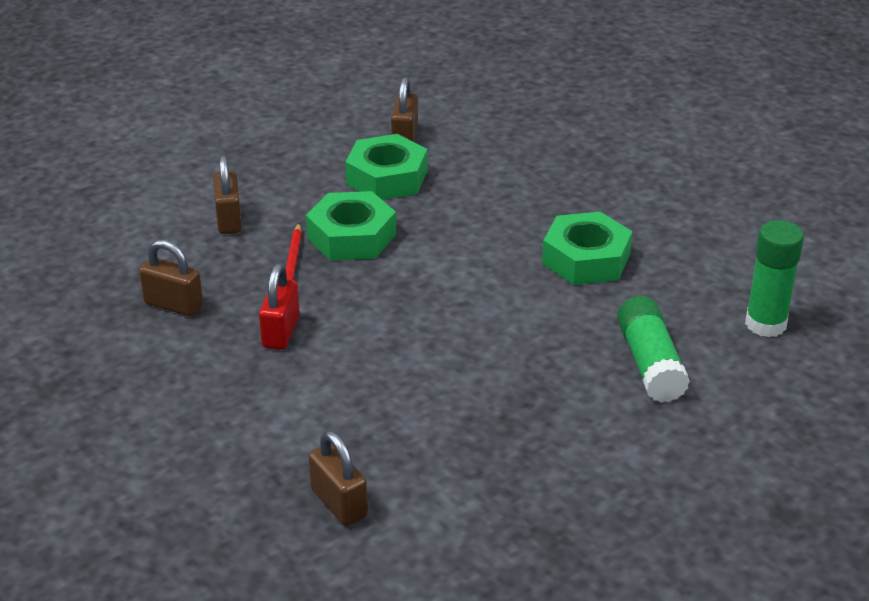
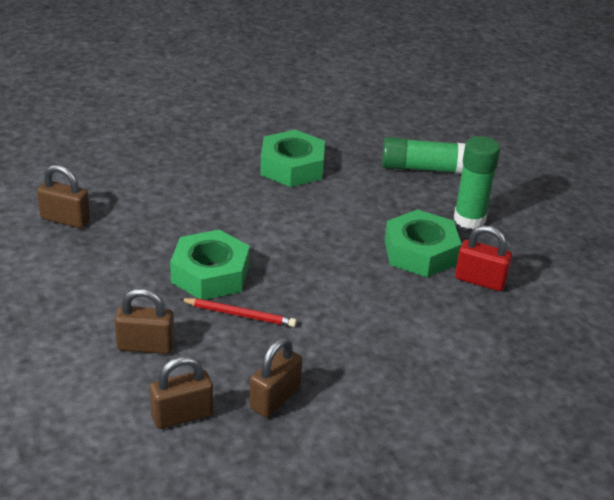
camera: 80 degrees left, 0 degrees up
red padlock [259,263,300,350] -> red padlock moved to [455,225,512,291]
brown padlock [308,430,368,526] -> brown padlock moved to [149,356,213,429]
green nut [345,134,427,200] -> green nut moved to [385,209,461,277]
green glue stick [745,220,804,337] -> green glue stick moved to [454,136,500,229]

